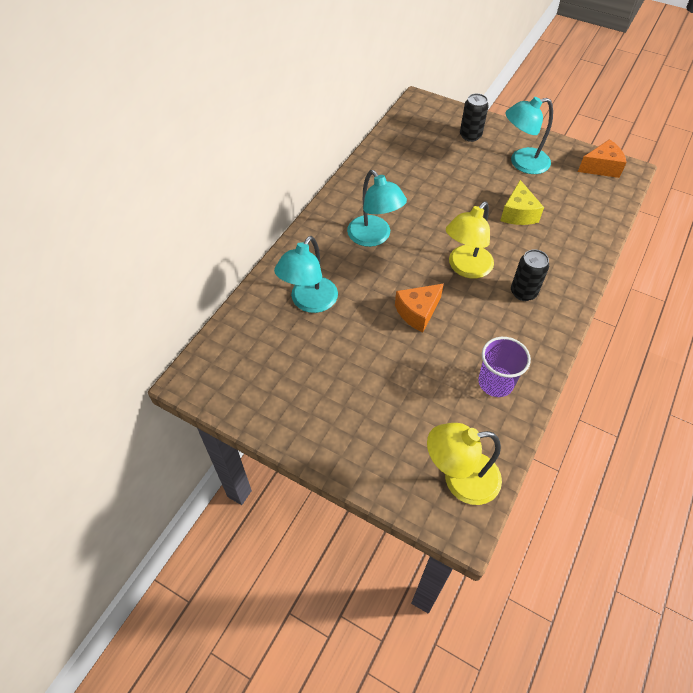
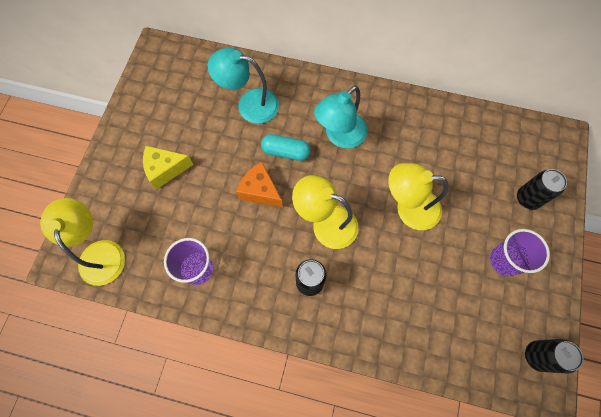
camera: 75 degrees right, 15 degrees up
yellow cheese [500,180,544,225] -> yellow cheese moved to [143,146,194,190]
turquoise lamp [505,97,553,174] -> purple cup [490,229,550,276]
orange cheese [578,139,627,178] -> black can [525,339,583,374]
none -> turquoise capsule [261,134,311,161]
none -> yellow lamp [388,163,448,230]

